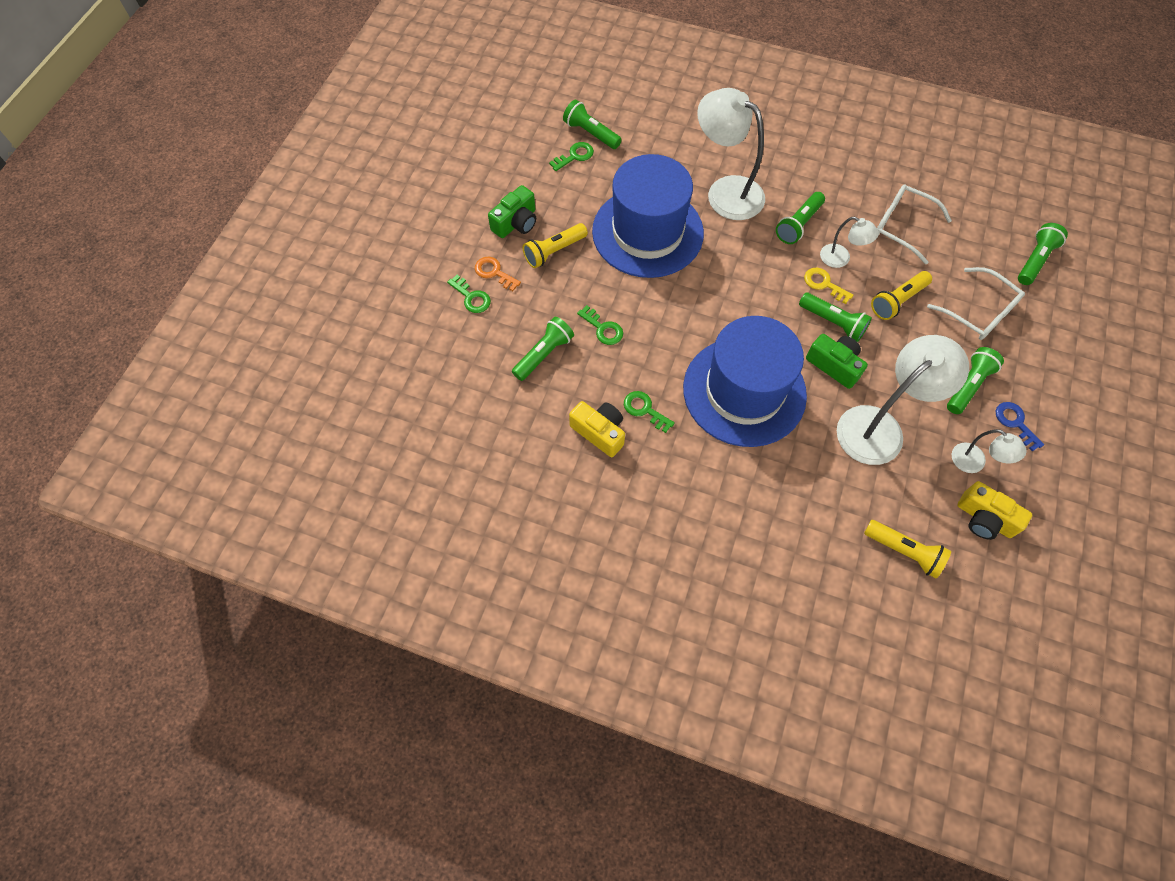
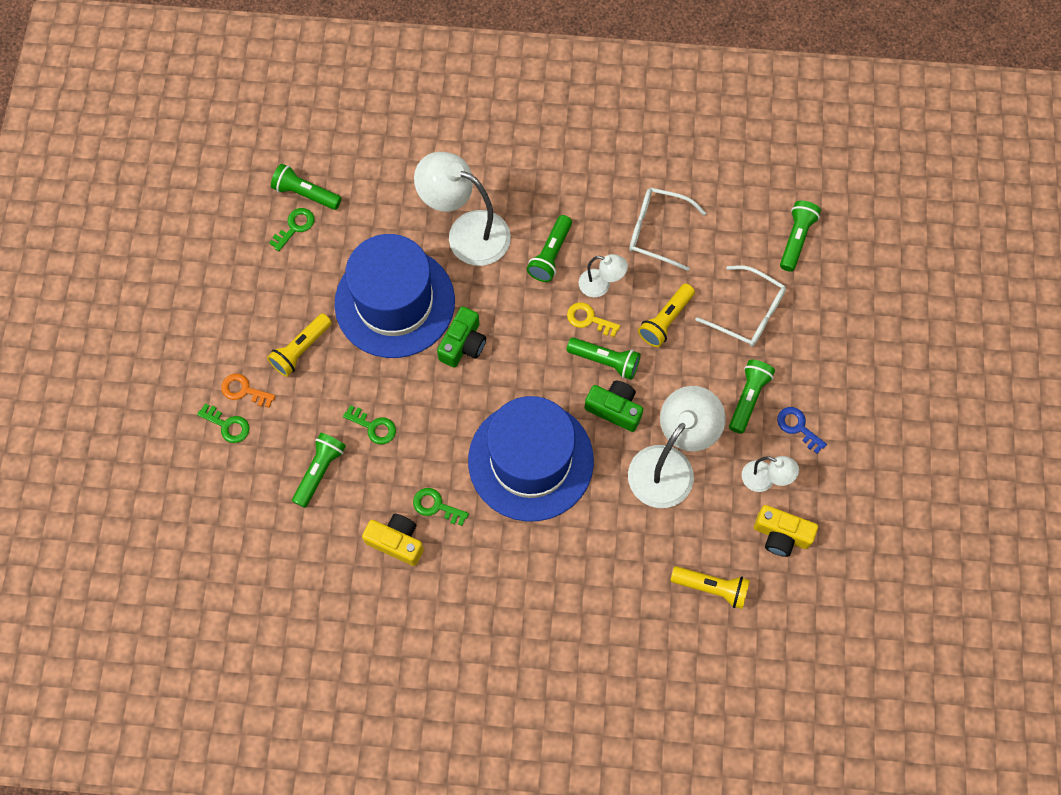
camera: 15 degrees left, 5 degrees up
green camera [488,185,536,238] -> green camera moved to [437,306,486,368]

